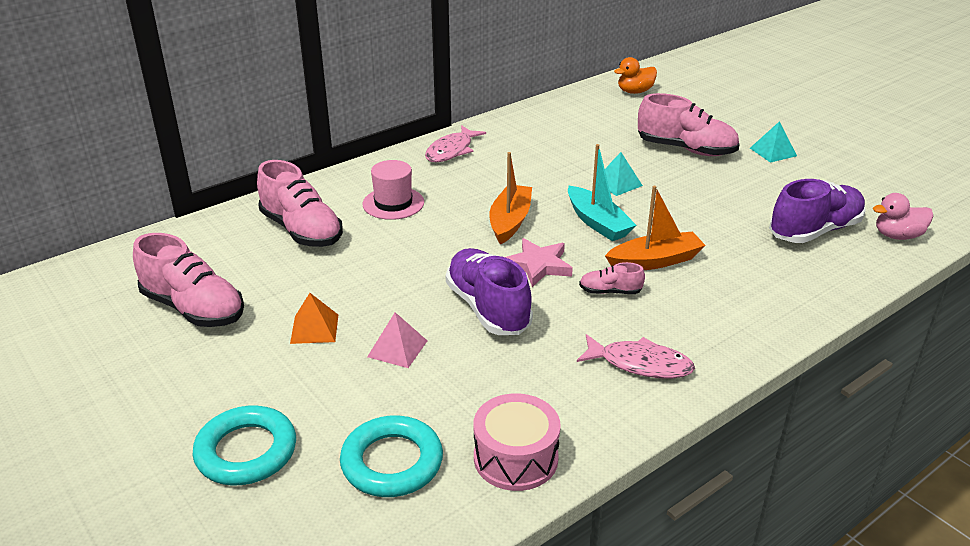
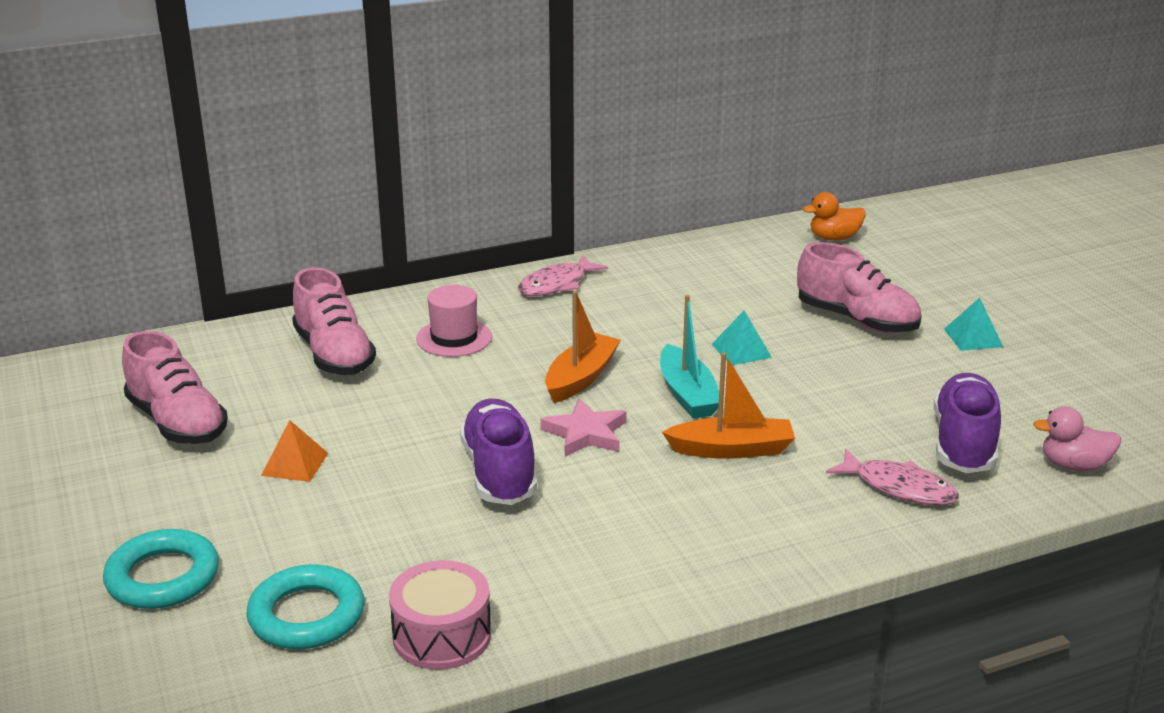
camera: 15 degrees right, 5 degrees down
pink pyramid [367,312,427,368] -> none
pink fish [577,334,695,379] -> pink fish moved to [826,448,959,506]
pink shoe [579,262,645,294] -> none
purple shoe [769,179,866,243] -> purple shoe turned 60 degrees counterclockwise [933,373,1001,473]

